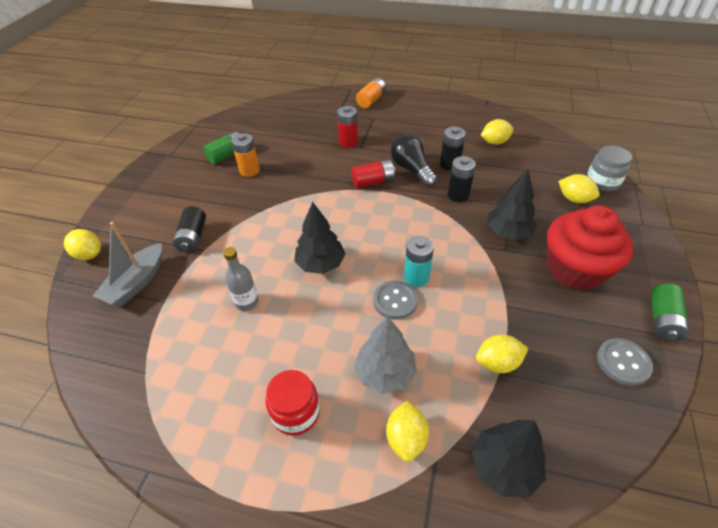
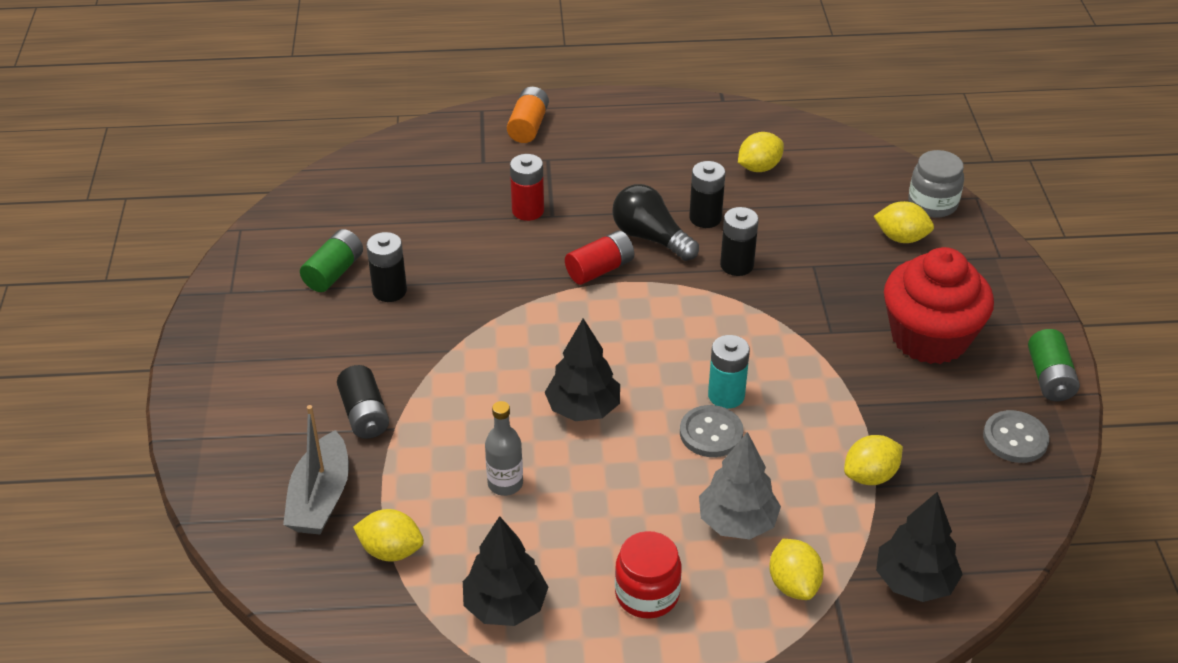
camera: 20 degrees left, 5 degrees down
yellow lemon [64,229,101,260] -> yellow lemon moved to [353,509,424,561]
orange battery [231,133,260,177] -> black battery [366,232,407,302]
black tree [487,169,537,240] -> black tree moved to [463,516,548,626]

